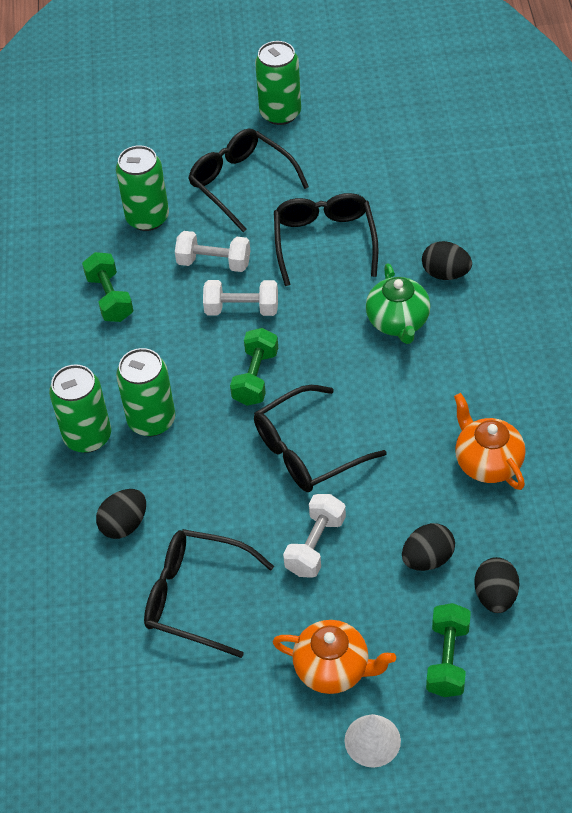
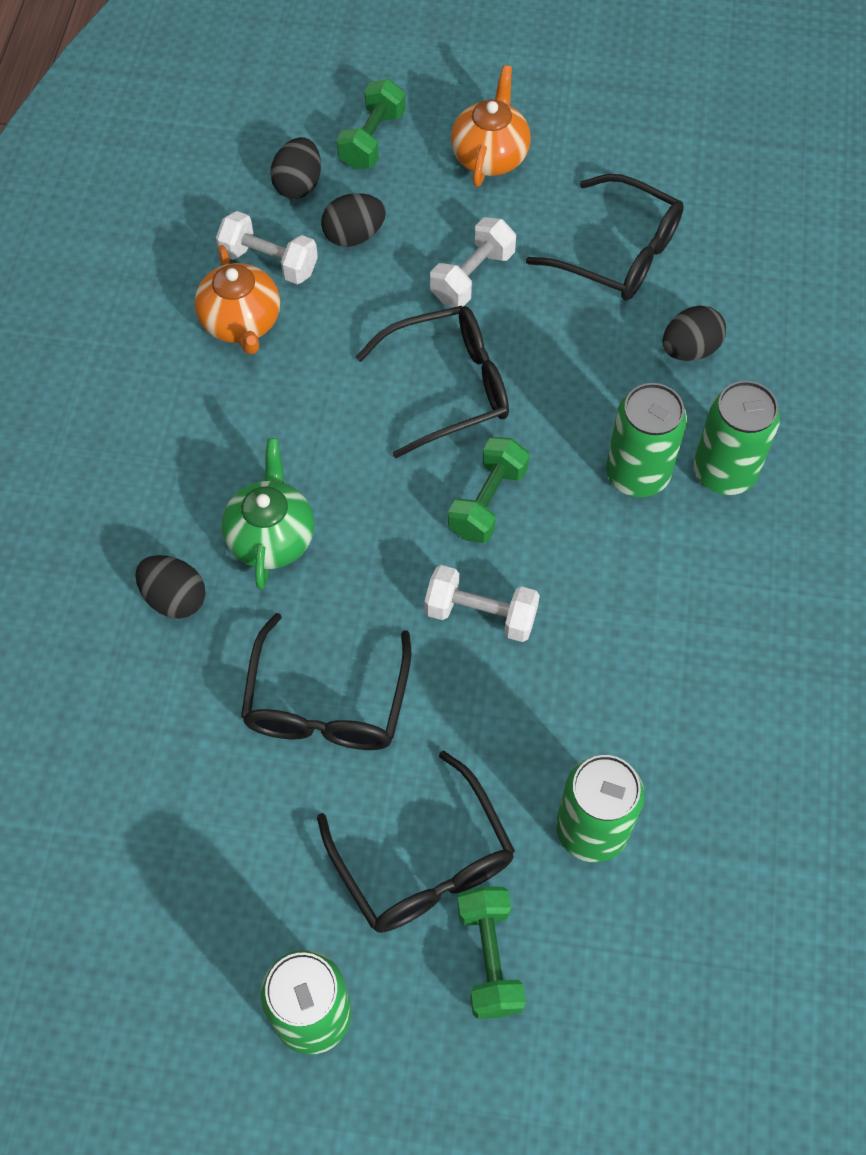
camera: 170 degrees left, 10 degrees up
green dumbbell [82,252,133,322] -> green dumbbell moved to [457,886,526,1019]
white dumbbell [175,231,250,272] -> white dumbbell moved to [216,211,318,284]
orange teapot [273,620,396,694] -> orange teapot turned 75 degrees clockwise [451,65,531,187]
white cone [345,714,401,768] -> none

